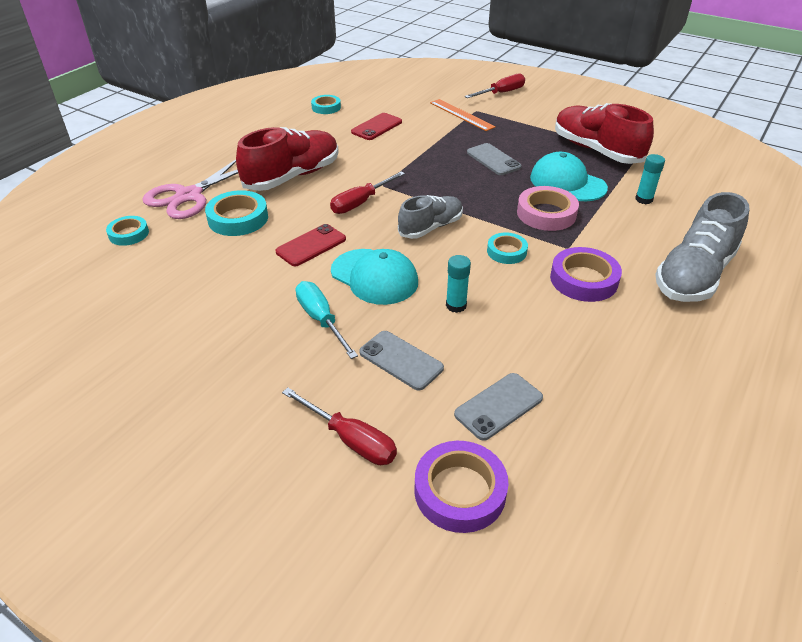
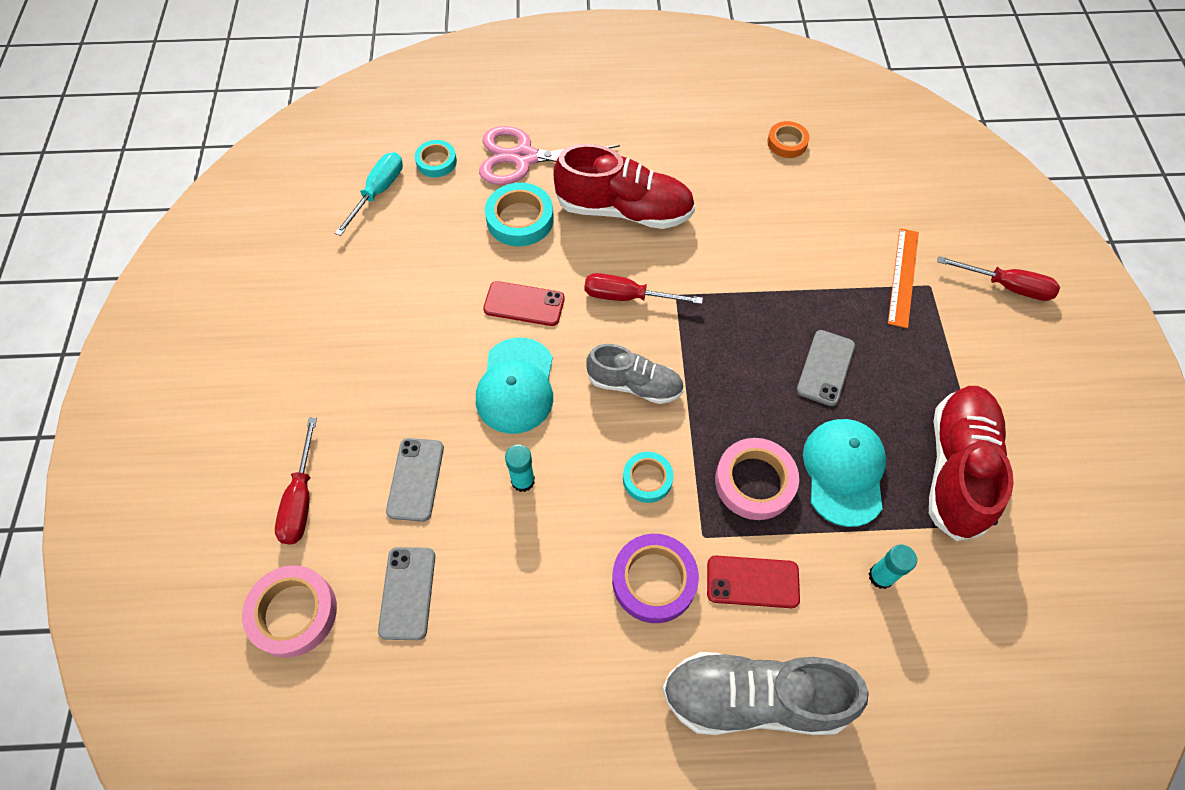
camera: 55 degrees right, 20 degrees up
turquoise screwdriver [296,281,358,359] -> turquoise screwdriver moved to [335,152,403,236]
turquoise tape [311,95,341,114] -> orange tape [767,121,809,158]
red phone [351,113,402,140] -> red phone moved to [707,555,800,608]
purple tape [414,441,509,533] -> pink tape [242,565,337,658]
grey phone [454,373,543,441] -> grey phone turned 75 degrees clockwise [378,547,435,640]

